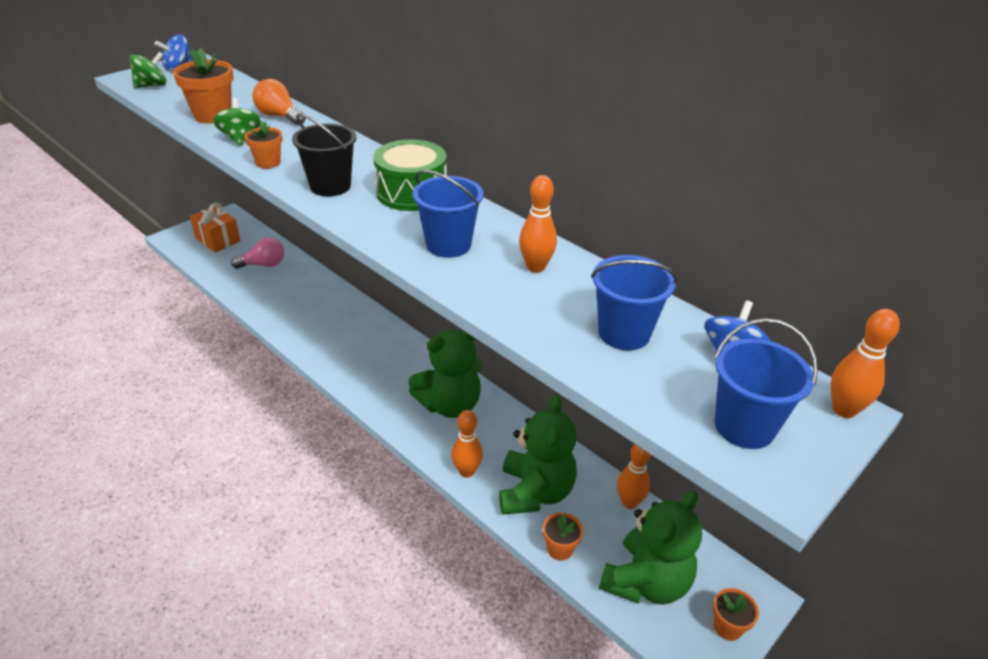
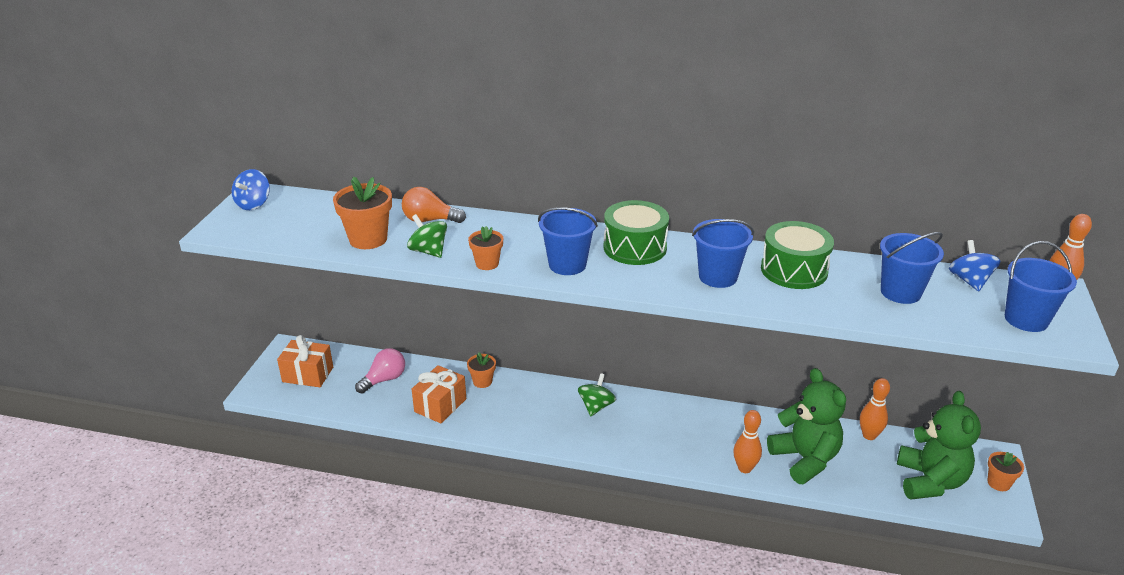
camera: 30 degrees left, 5 degrees down
green spinning top [129,51,167,88] -> green spinning top moved to [578,373,616,416]
black bucket [292,113,357,196] -> blue bucket [538,207,598,275]
green teddy bear [409,330,482,418] -> none
orange bowling pin [519,175,557,273] -> green drum [761,221,834,289]
orange flower pot [543,512,583,561] -> orange flower pot moved to [467,352,496,388]
none -> orange gift [412,365,466,423]

